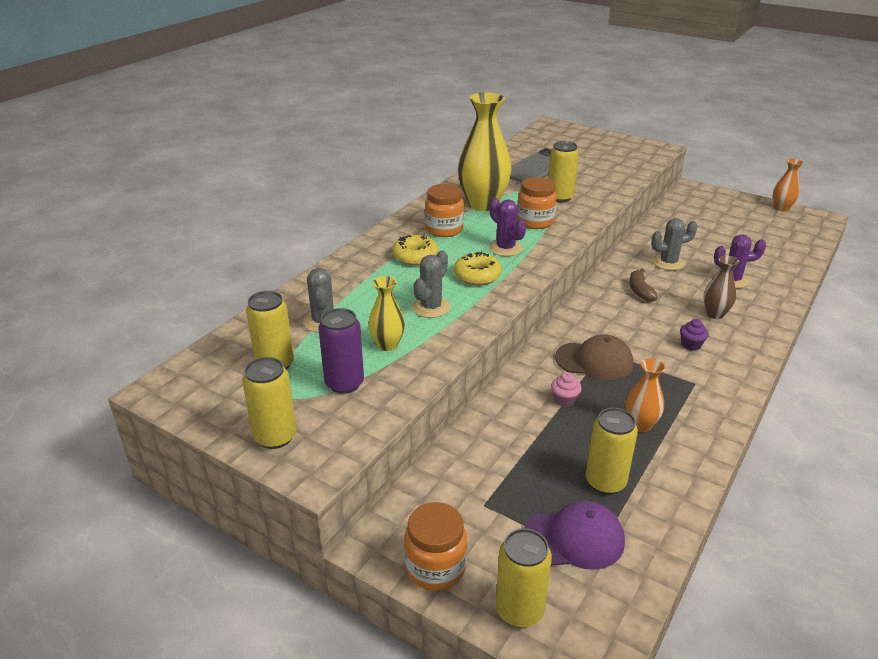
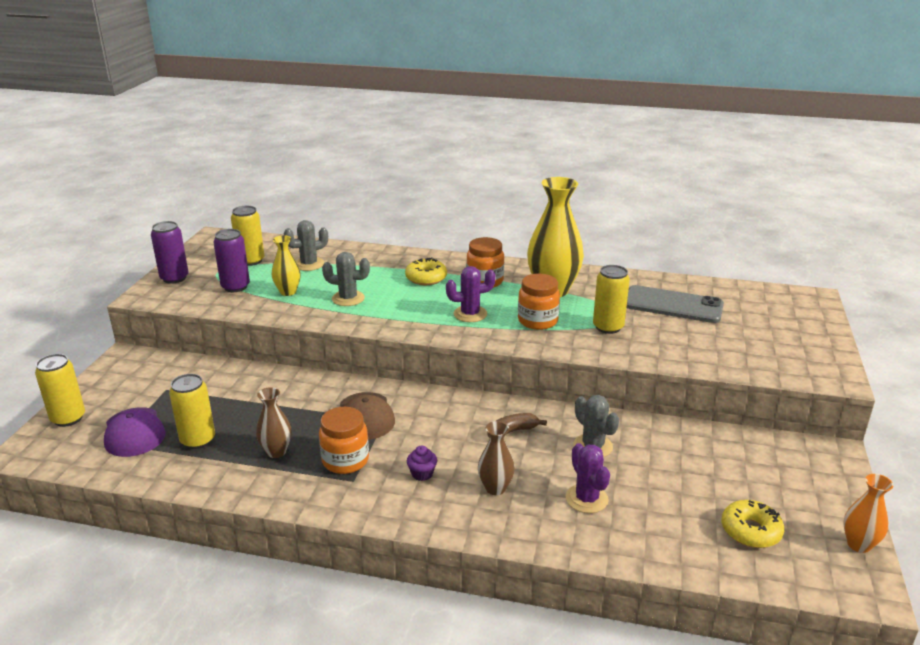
camera: 70 degrees right, 5 degrees down
yellow can [242,357,296,449] -> purple can [151,221,189,284]
orange jar [404,502,467,591] -> orange jar moved to [319,407,369,474]
yellow donut [454,252,502,286] -> yellow donut moved to [721,500,784,548]
purple cactus [489,198,526,256] -> purple cactus turned 45 degrees clockwise [446,266,496,322]
pink cupcake [551,372,582,407] -> none
orange vase [626,358,666,432] -> brown vase [256,387,292,458]

